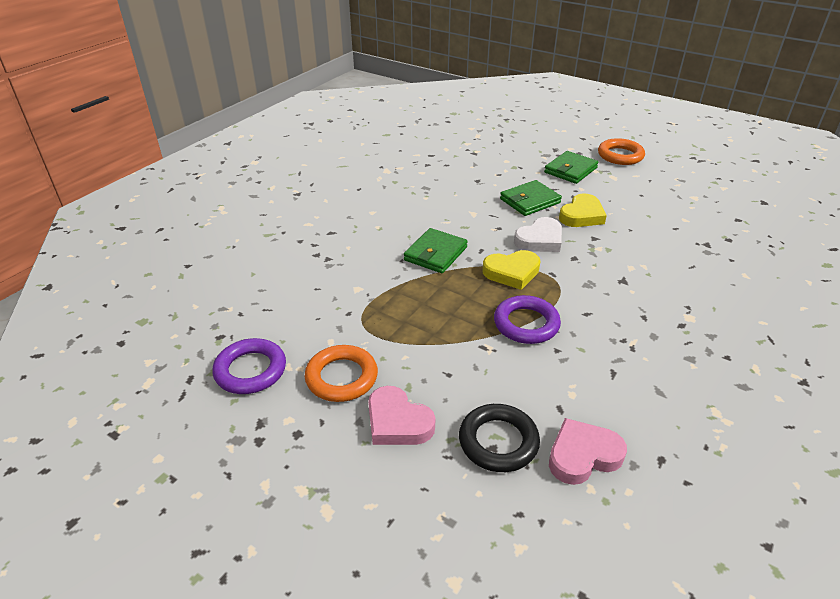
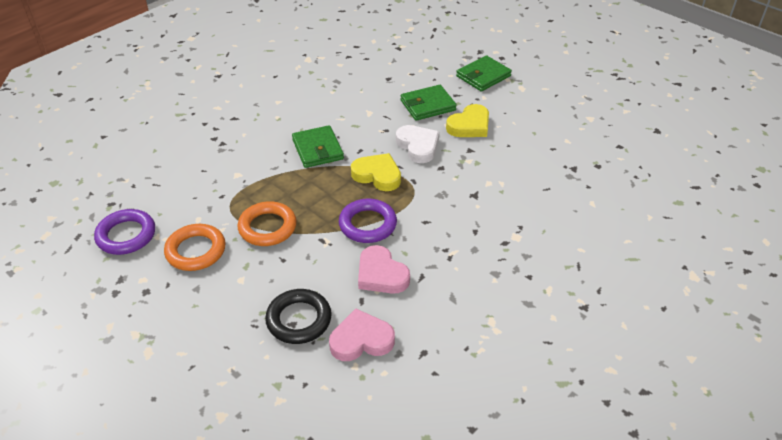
camera: 10 degrees right, 5 degrees up
pink heart [368,386,435,445] -> pink heart moved to [358,245,410,294]
green wallet [404,228,468,273] -> green wallet turned 60 degrees counterclockwise [292,125,344,168]
yellow heart [482,250,541,290] -> yellow heart turned 150 degrees counterclockwise [351,153,401,191]
white heart [514,217,562,252] -> white heart turned 90 degrees counterclockwise [396,125,439,163]
orange ring [598,138,645,165] -> orange ring moved to [237,201,297,246]

